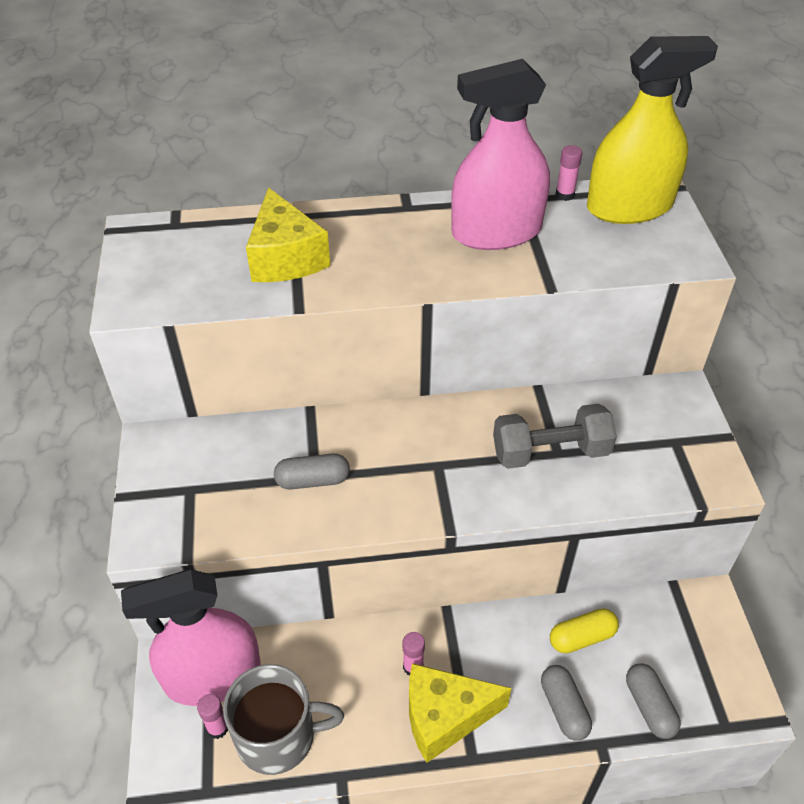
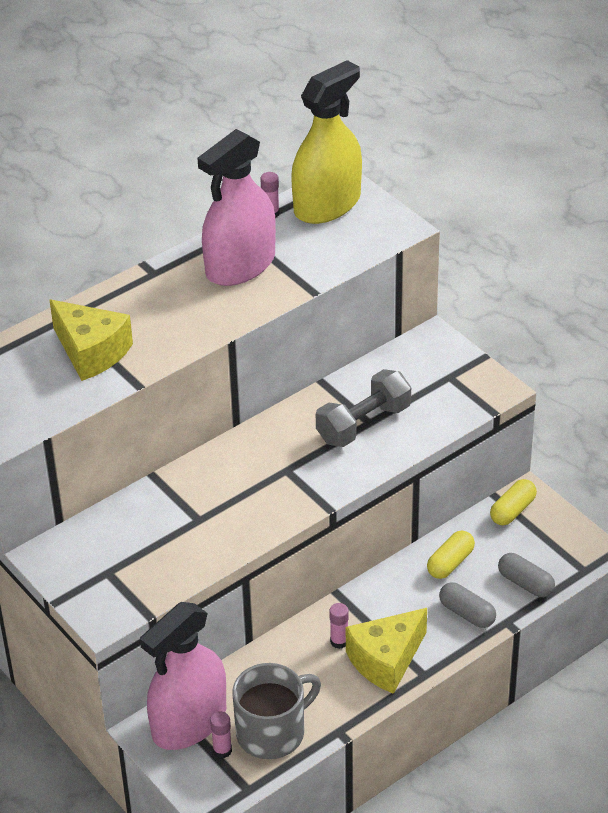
camera: 30 degrees left, 5 degrees down
grey capsule [274,454,350,489] -> none
none -> yellow capsule [490,479,537,525]

